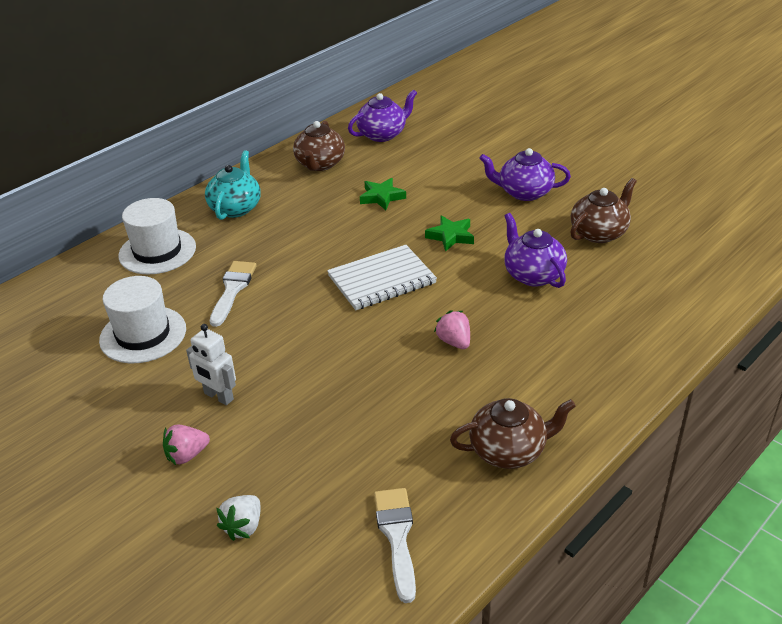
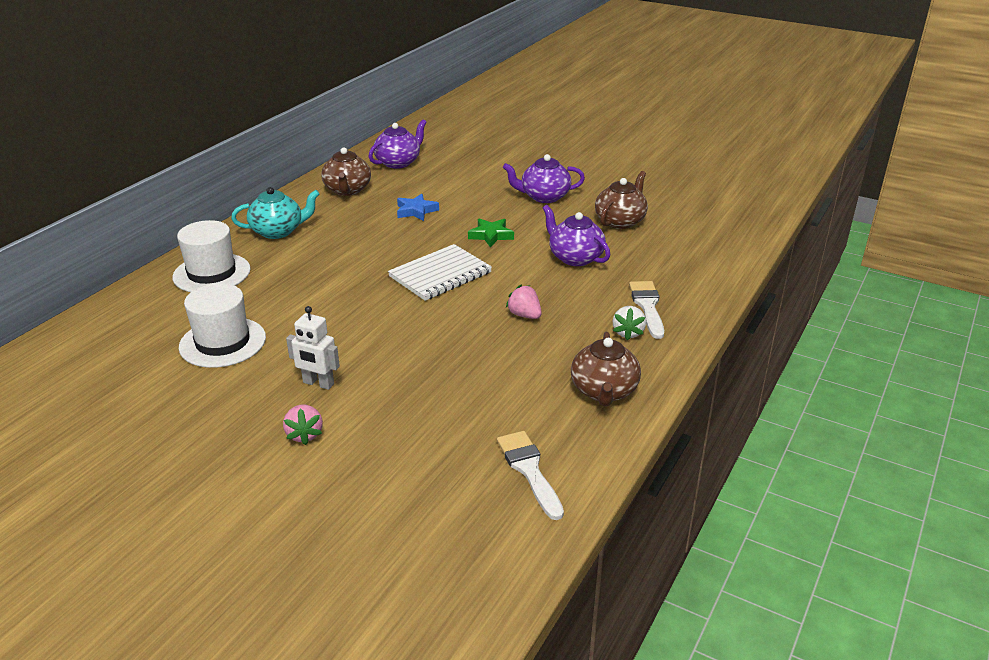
camera: 15 degrees left, 5 degrees down
pink strawberry [163,425,210,465] -> pink strawberry turned 60 degrees counterclockwise [283,405,323,445]
turquoise teapot [205,150,261,220] -> turquoise teapot turned 75 degrees clockwise [231,187,320,239]
white brush [210,261,257,327] -> white brush moved to [629,281,664,339]
white strawberry [217,495,261,541] -> white strawberry moved to [613,306,646,341]
green star [360,178,406,210] -> blue star [397,194,439,221]
brown teapot [450,398,576,469] -> brown teapot turned 120 degrees clockwise [571,332,641,406]

